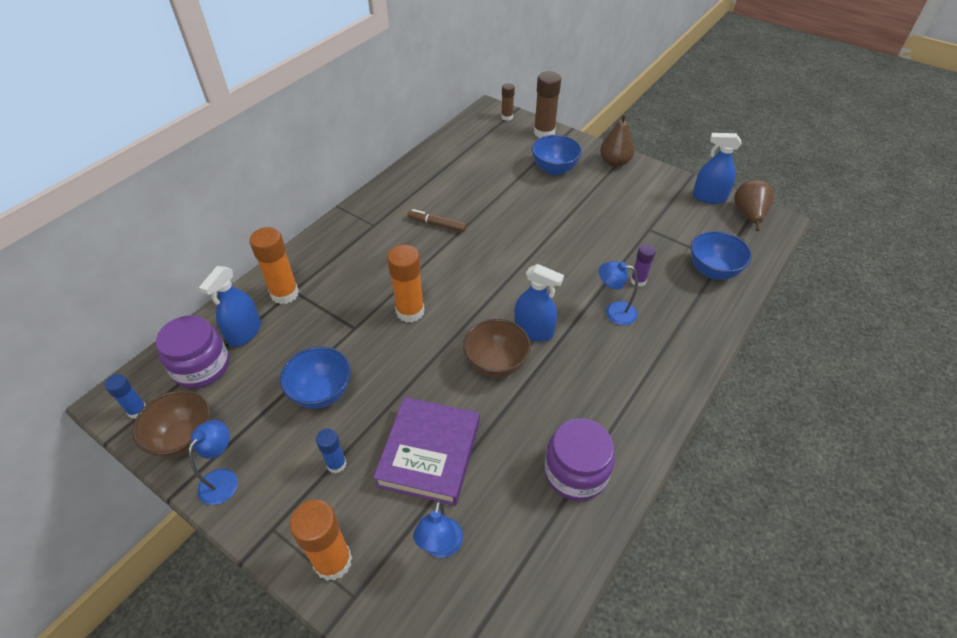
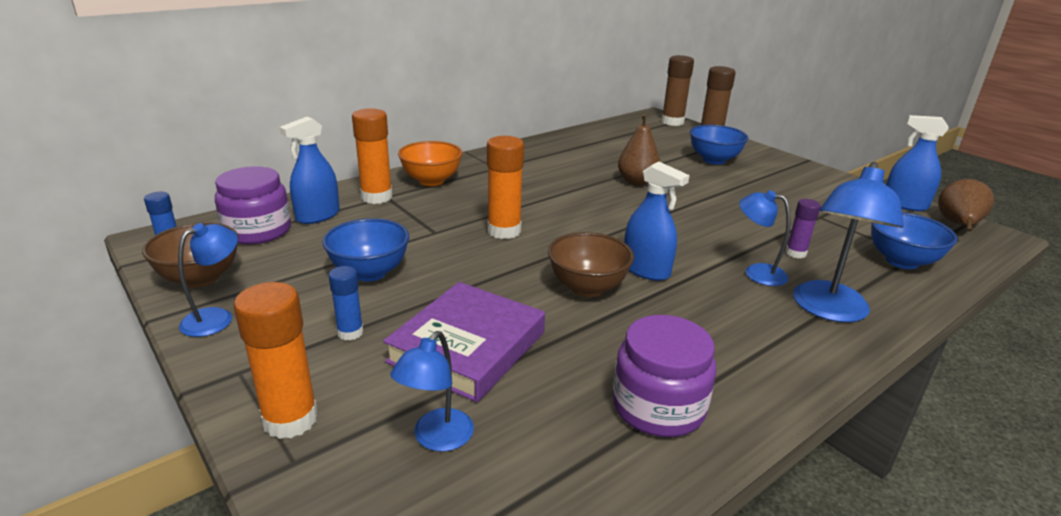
camera: 15 degrees right, 20 degrees down
brown marker [408,209,467,232] -> none
brown glue stick [501,83,515,121] -> brown glue stick [661,55,694,126], size x1.74
brown pear [600,114,634,167] -> brown pear moved to [618,114,660,185]
none -> orange bowl [398,141,463,186]
none -> blue lamp [793,162,904,323]

